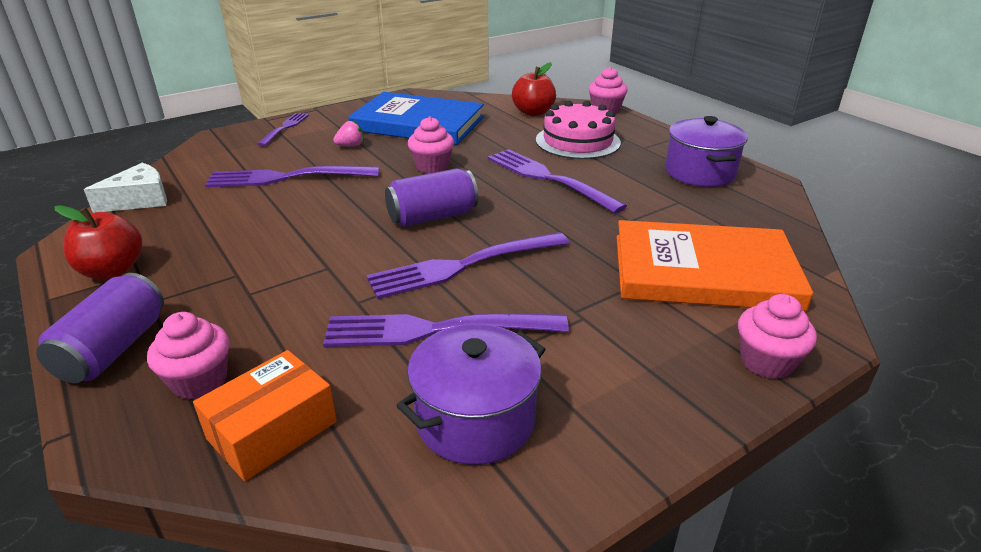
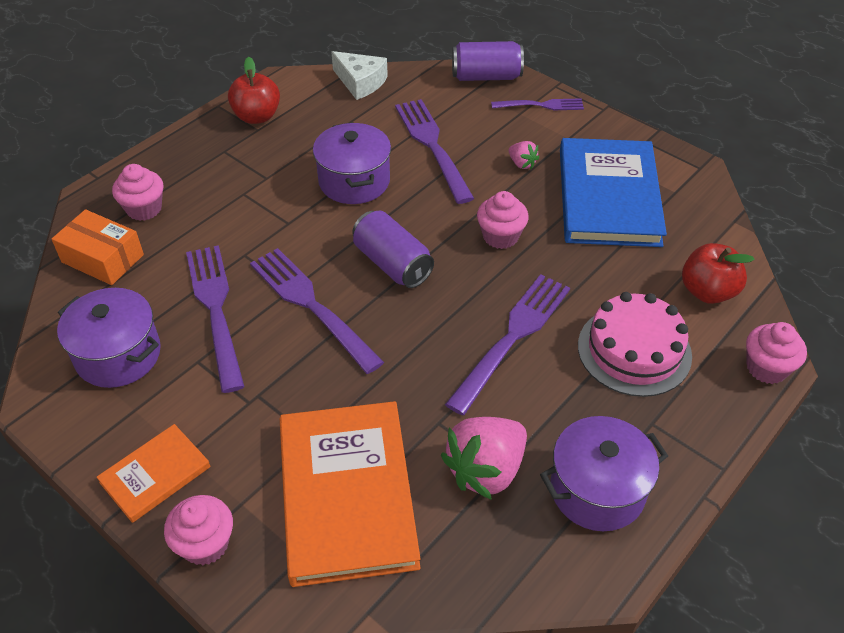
camera: 75 degrees right, 15 degrees up
purple can [36,273,164,383] -> purple can moved to [452,41,524,81]
none -> orange book [97,424,210,523]
none -> purple pot [313,122,391,204]
none -> pink strawberry [441,417,527,500]

